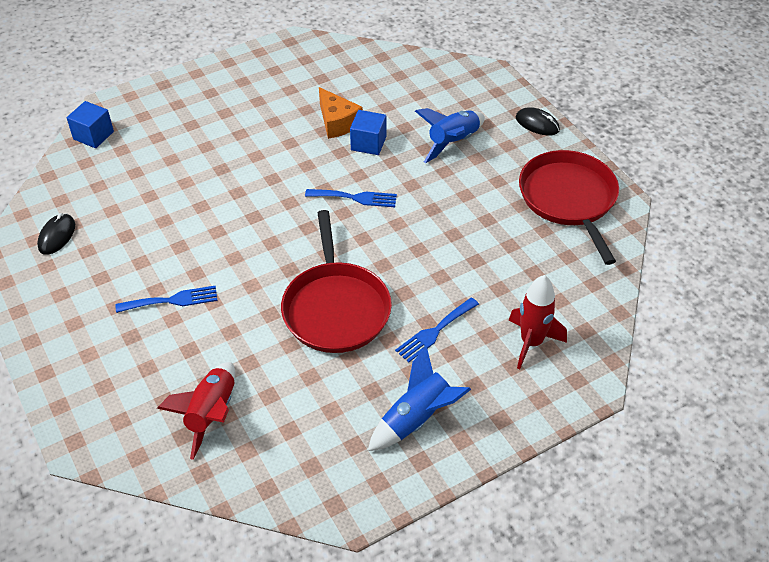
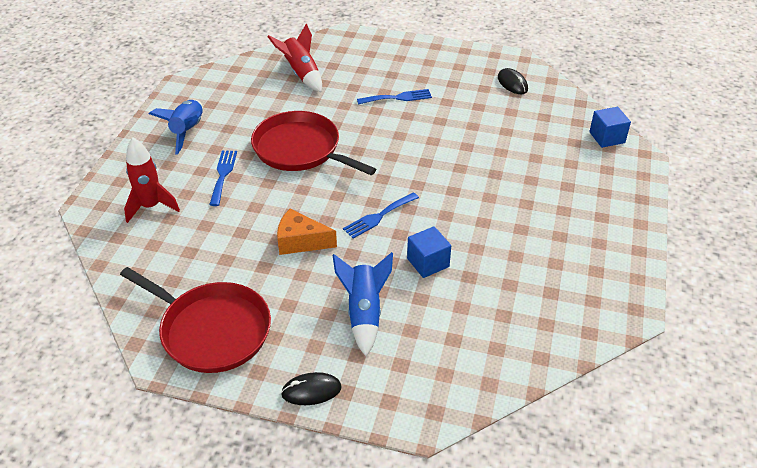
camera: 135 degrees right, 5 degrees down
blue fork [116,286,218,313] -> blue fork turned 135 degrees counterclockwise [357,89,432,105]
orange cheese [319,87,363,139] -> orange cheese moved to [277,209,337,255]

